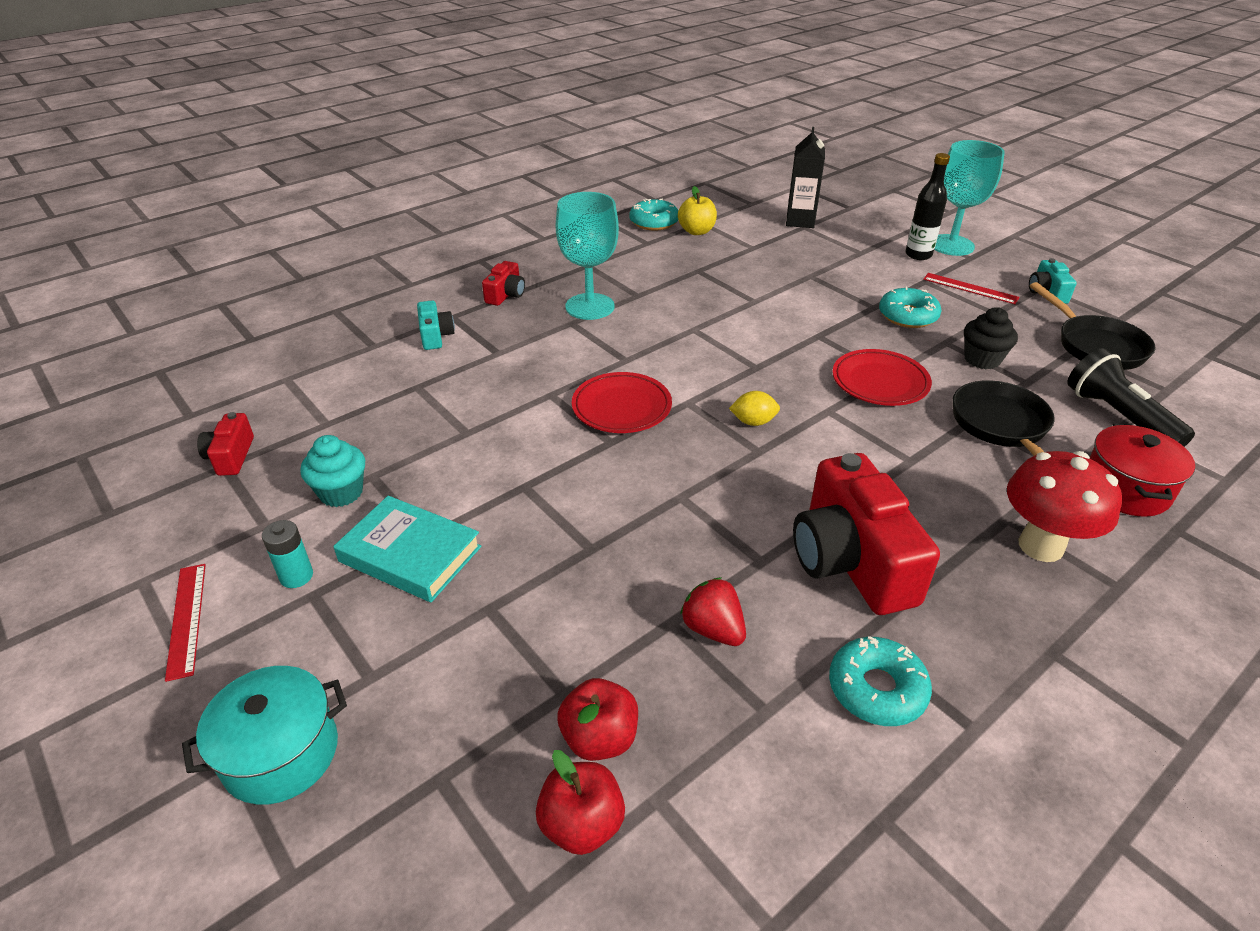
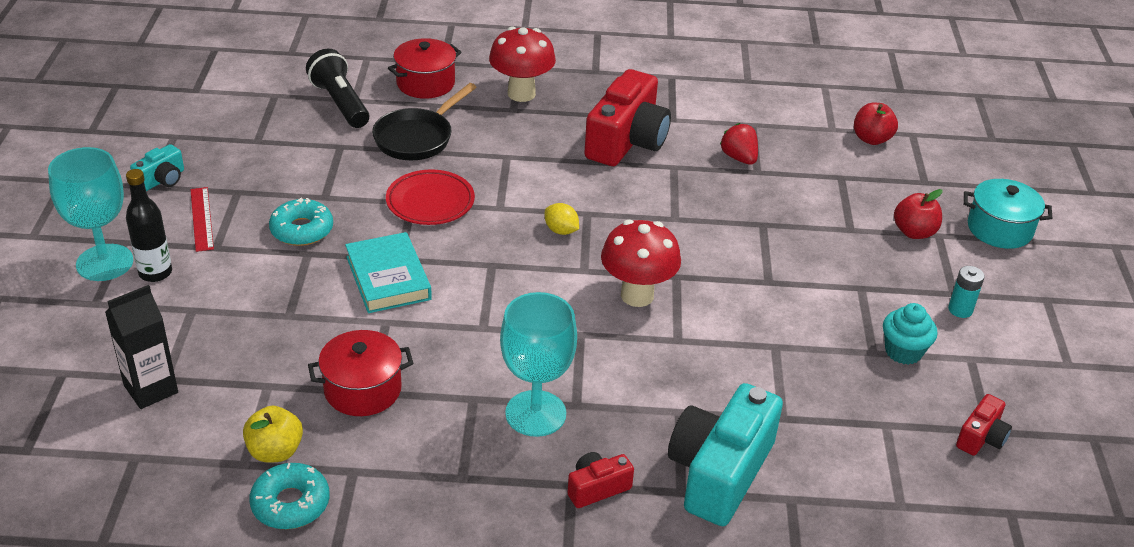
camera: 140 degrees left, 0 degrees up
red ruler [165,564,206,682] -> none
turquoise book [333,496,481,602] -> turquoise book moved to [345,232,432,313]
turquoise camera [417,300,455,350] -> turquoise camera [668,383,783,526], size x2.11
red apple [557,678,638,761] -> red apple moved to [894,189,943,239]
red plate [572,372,672,433] -> red mushroom [601,220,681,307]
red strawberry [680,577,746,646] -> red strawberry turned 150 degrees clockwise [720,123,758,165]
turquoise donut [829,636,932,726] -> none
black cupcake [964,307,1018,369] -> none
black pan [1030,282,1156,370] -> none
black flashlight [1067,348,1195,447] -> black flashlight turned 135 degrees clockwise [306,49,370,128]
none -> red pot [308,330,413,416]

